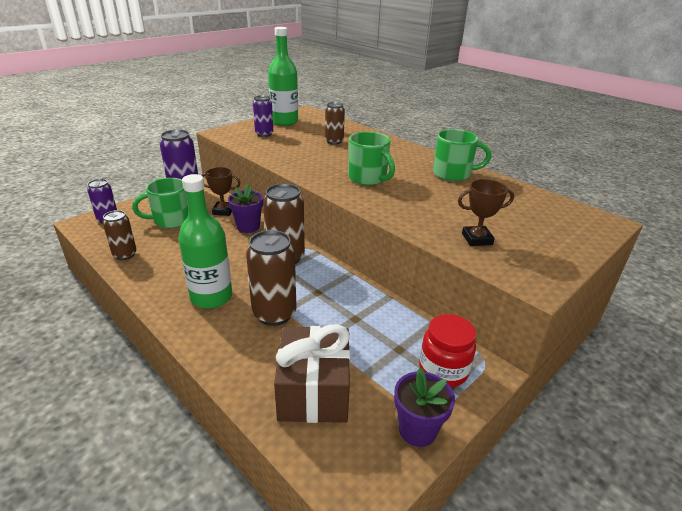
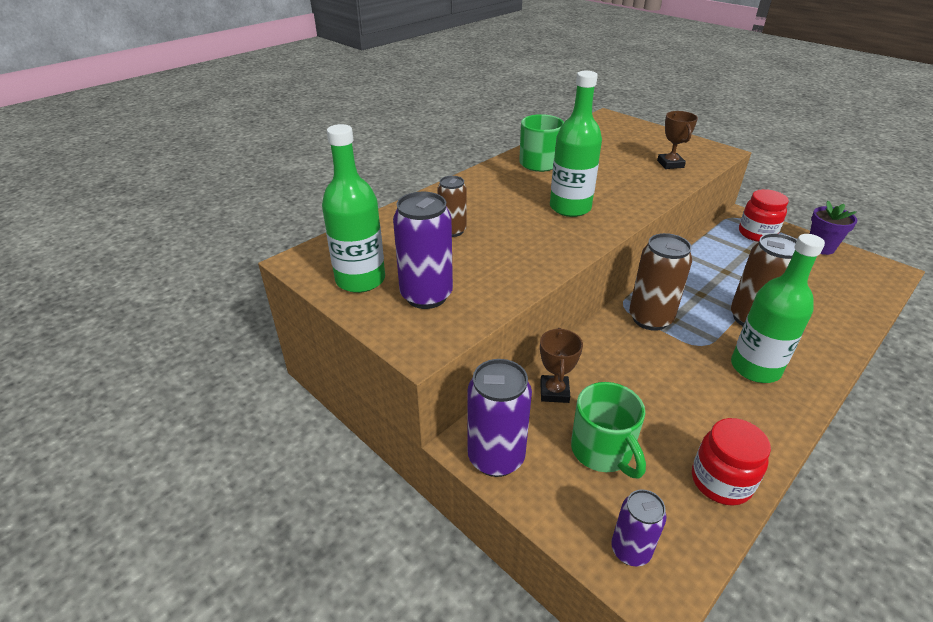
camera: 90 degrees left, 5 degrees up
brown can [103,210,137,260] -> red jar [692,418,771,506]
purple flower pot [228,184,263,233] -> none
purple can [253,95,273,137] -> purple can [393,192,453,309], size x1.63
brown gift [274,324,350,423] -> none
green mug [348,132,395,185] -> green bottle [550,71,602,217]

